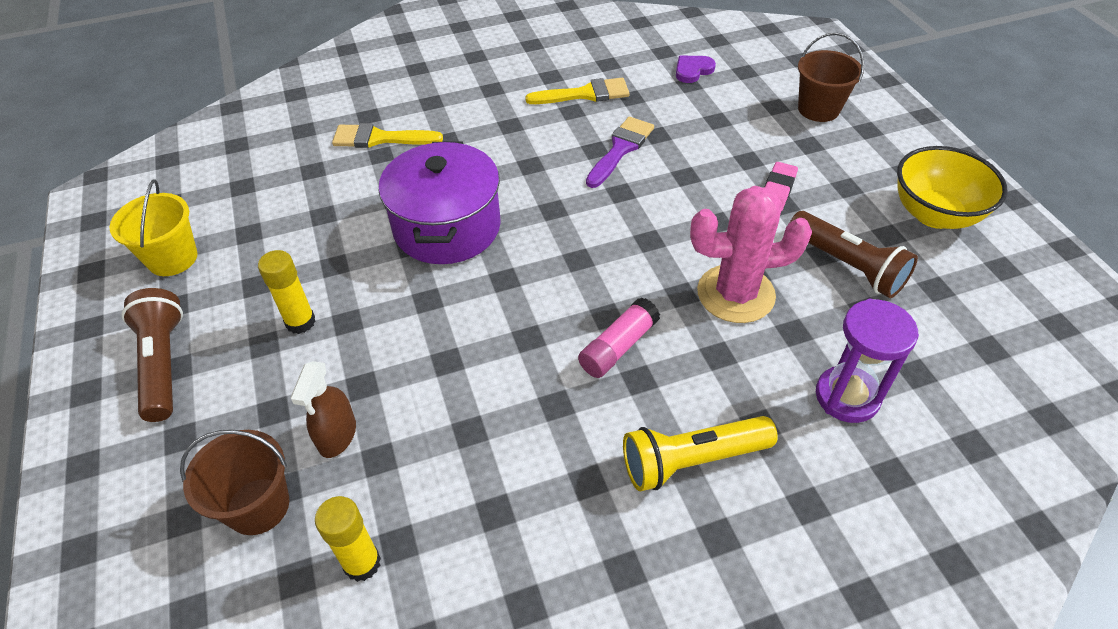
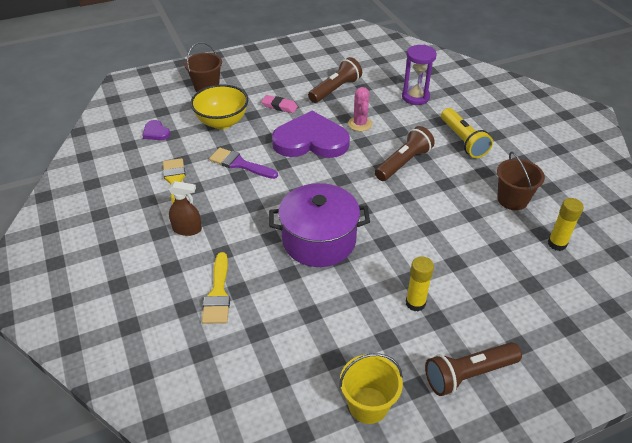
camera: 95 degrees left, 5 degrees down
brown bucket [180,430,289,535] -> brown bucket moved to [497,152,545,210]
brown spray bottle [290,361,356,458] -> brown spray bottle moved to [168,181,202,236]
pink glue stick [578,297,660,378] -> brown flashlight [375,126,435,181]
pink cactus [690,186,812,323] -> pink cactus [348,87,372,131], size x0.61
yellow bowl [897,146,1008,229] -> yellow bowl moved to [190,84,248,129]
none -> purple heart [272,111,350,158]

